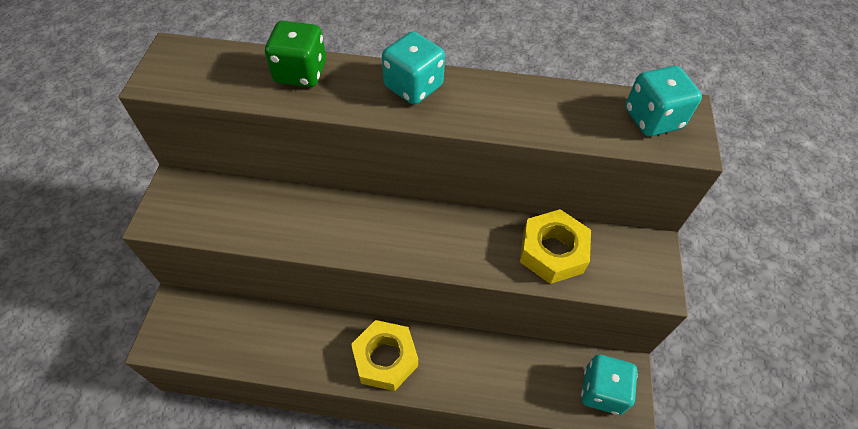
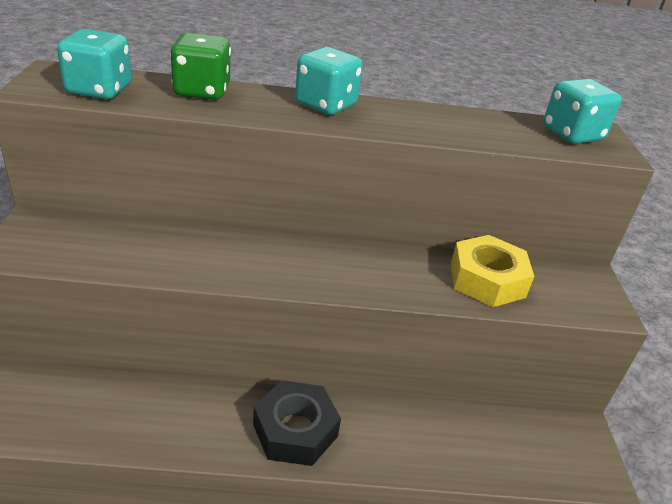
camera: 10 degrees left, 20 degrees down
yellow nut [351,320,418,391] -> black nut [253,380,341,466]
turquoise dice [581,355,638,415] -> turquoise dice moved to [57,29,131,99]

